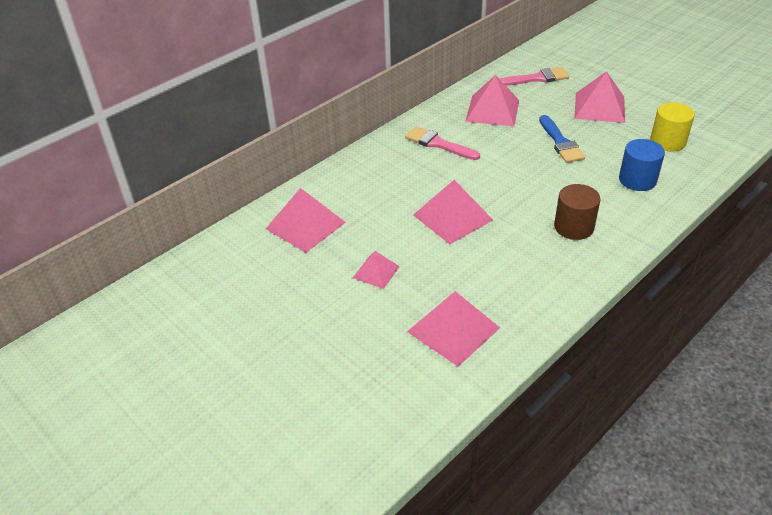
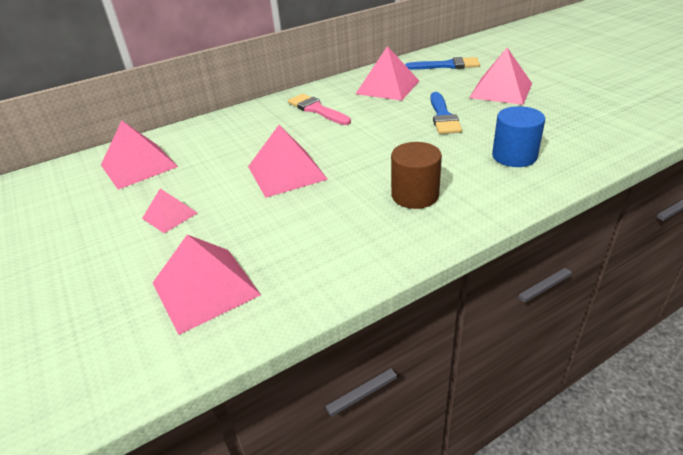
camera: 15 degrees right, 5 degrees down
pink brush [500,67,569,86] -> blue brush [405,57,480,70]
yellow cylinder [650,102,695,152] -> none

